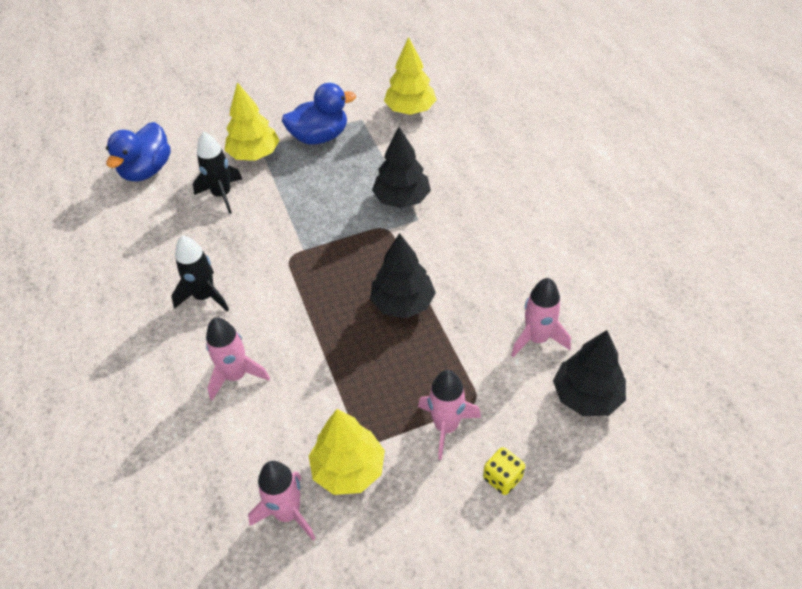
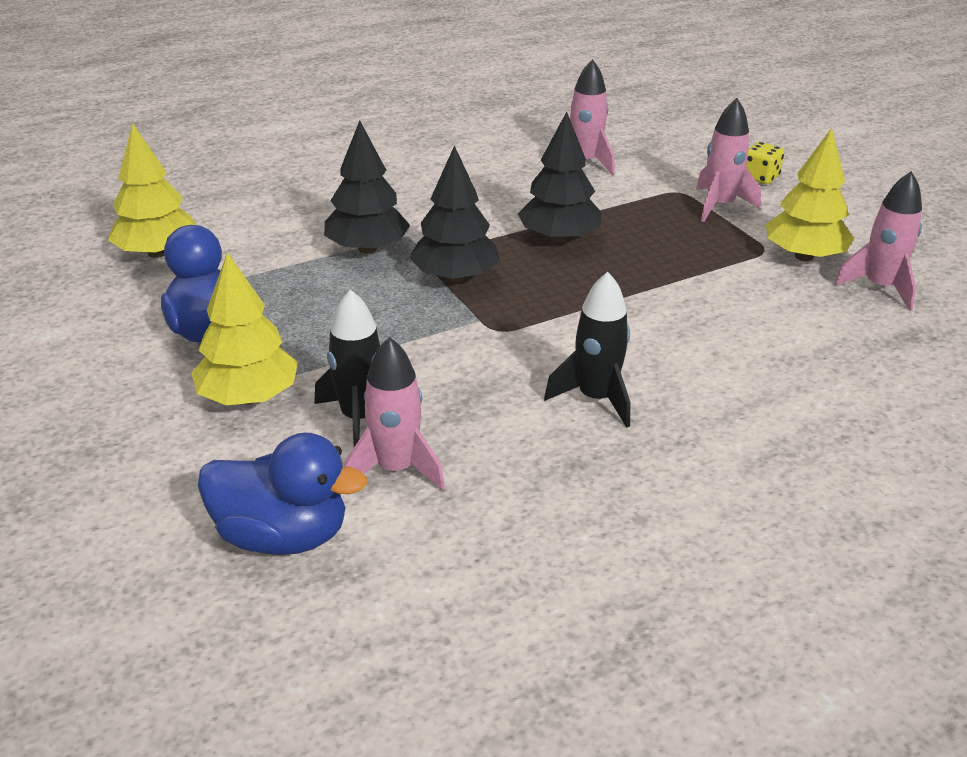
camera: 100 degrees left, 15 degrees down
pink rocket [206,317,270,400] -> pink rocket moved to [344,337,445,491]
black tree [553,330,626,416] -> black tree moved to [409,145,500,283]

